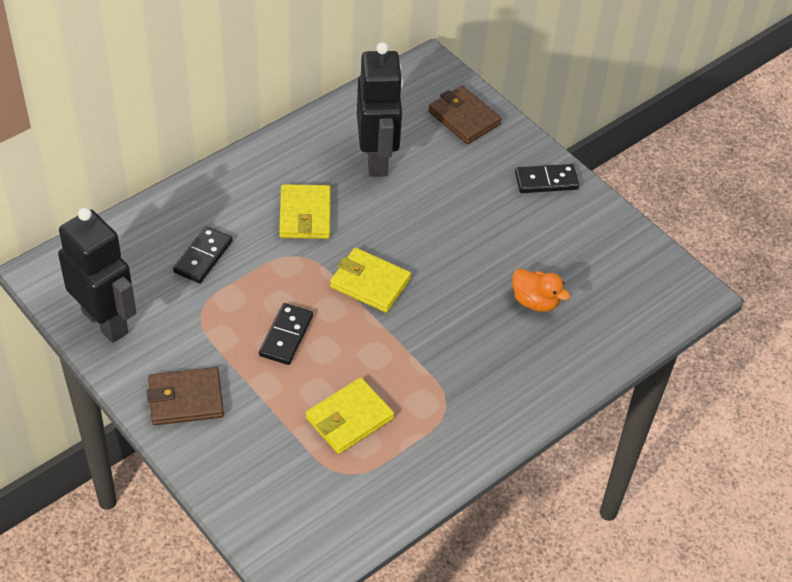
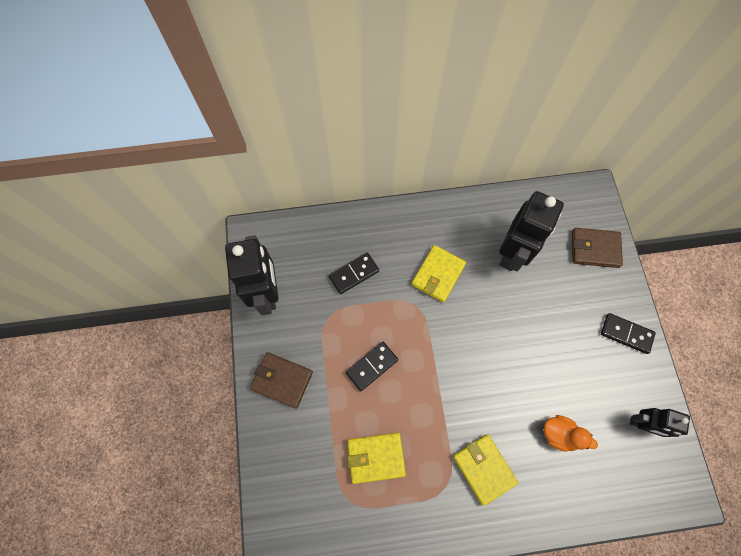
camera: 35 degrees right, 20 degrees up
yellow wallet [330,248,411,313] -> yellow wallet moved to [453,434,518,506]
brown wallet [428,86,502,144] -> brown wallet turned 75 degrees counterclockwise [572,228,623,268]
orange duck [512,269,570,312] -> orange duck turned 45 degrees counterclockwise [544,415,598,452]
none -> black robot [630,408,690,437]

